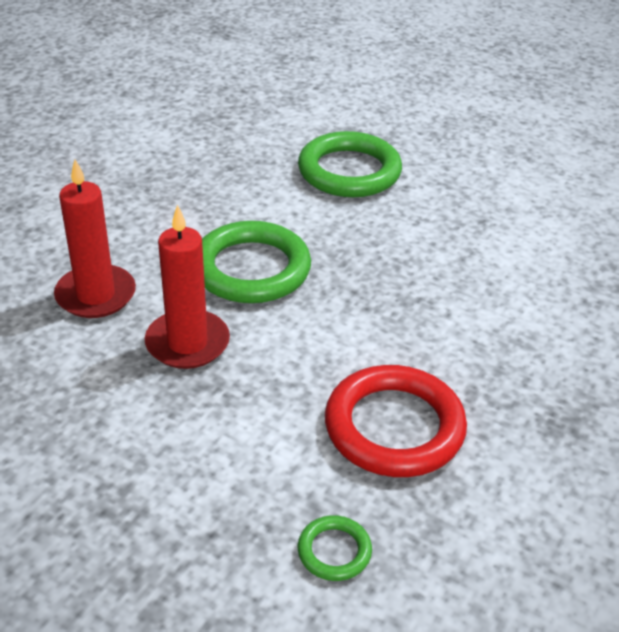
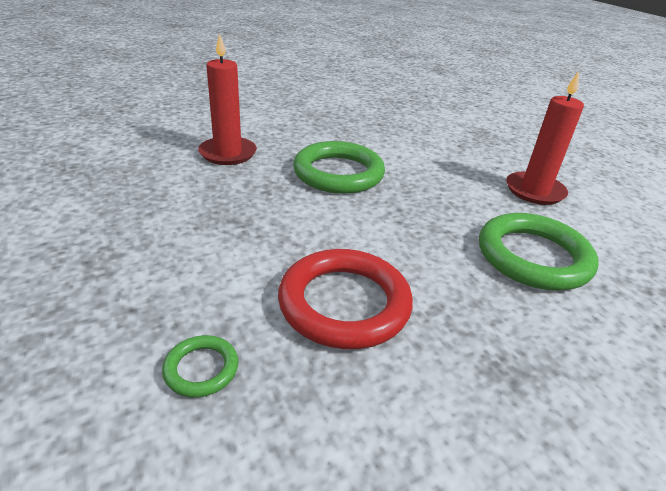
camera: 30 degrees right, 5 degrees down
red candle [145,205,230,369] -> red candle moved to [506,71,584,205]
green ring [298,131,402,197] -> green ring moved to [479,213,599,291]

